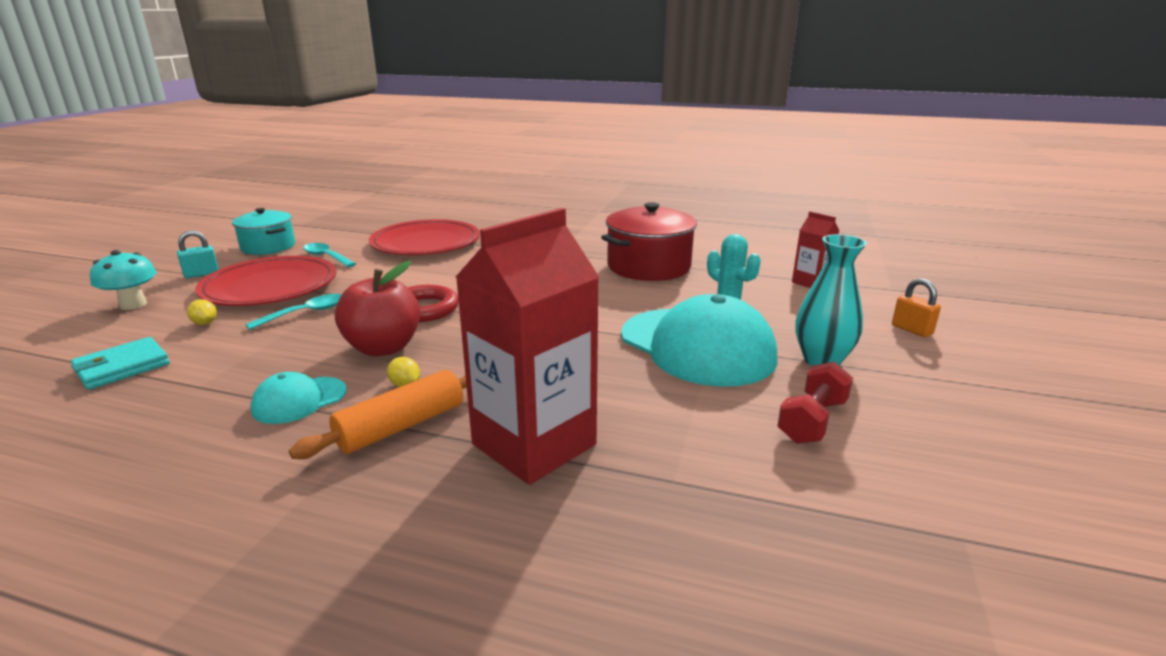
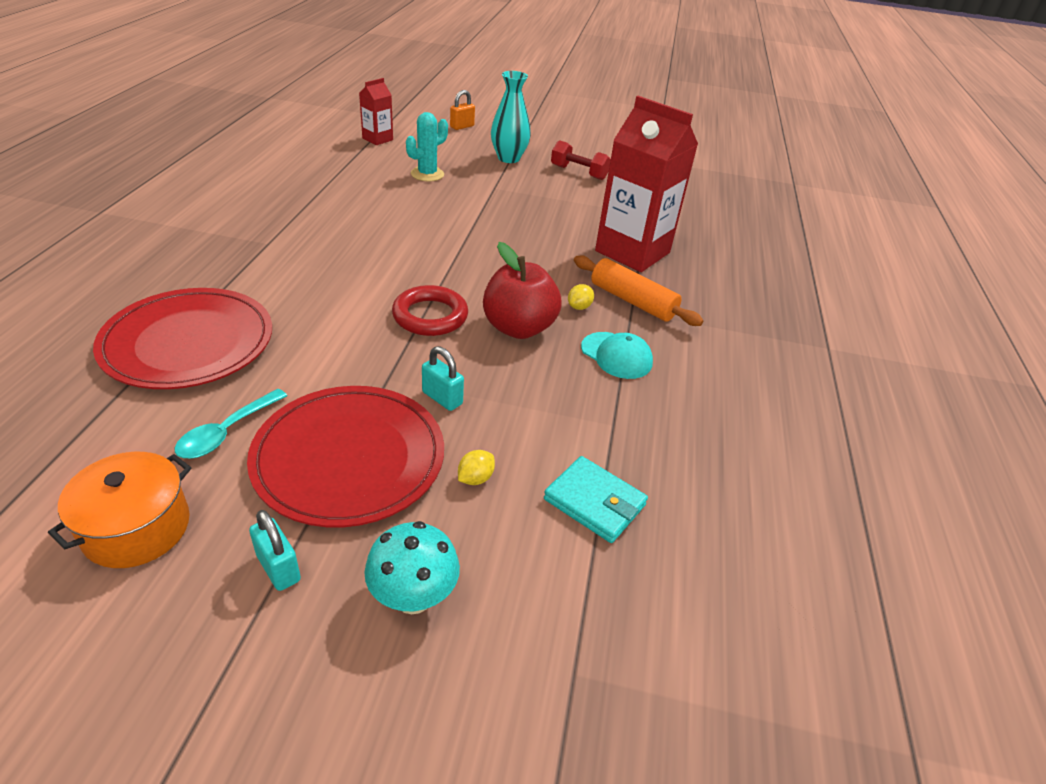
camera: 100 degrees left, 15 degrees up
turquoise pot [232,208,295,255] -> orange pot [48,452,191,568]
turquoise spoon [245,294,342,330] -> turquoise padlock [422,346,464,411]
red pot [601,202,697,281] -> none
turquoise cap [621,294,777,387] -> none

